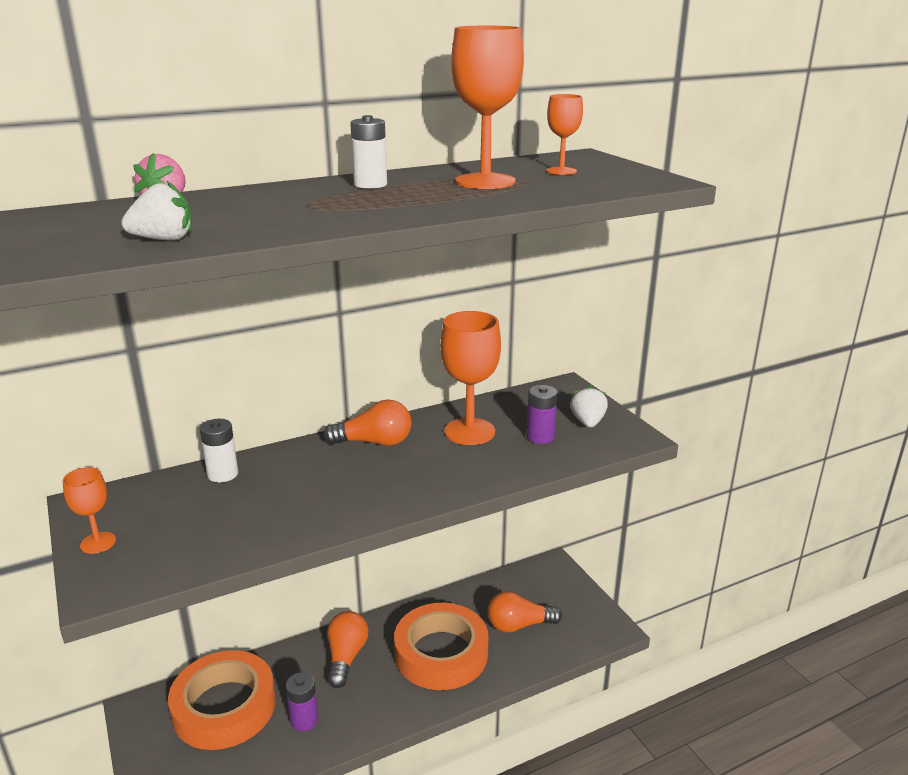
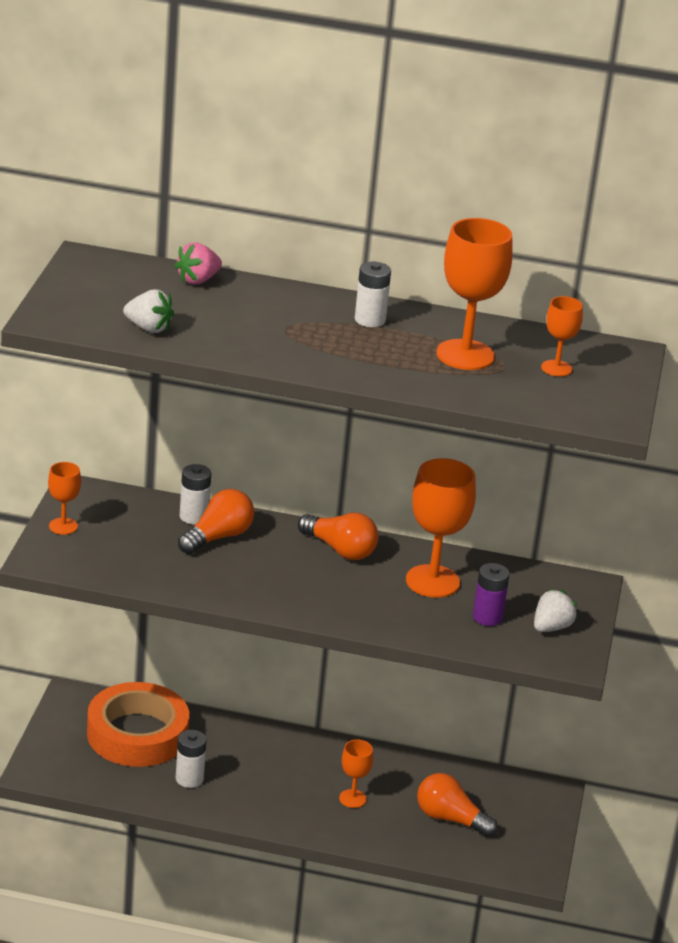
camera: 35 degrees right, 5 degrees up
purple battery [286,672,319,731] -> white battery [176,730,207,788]
orange light bulb [327,611,369,688] -> orange light bulb moved to [178,489,254,554]
orange tape [394,603,488,690] -> orange goblet [339,740,373,808]

